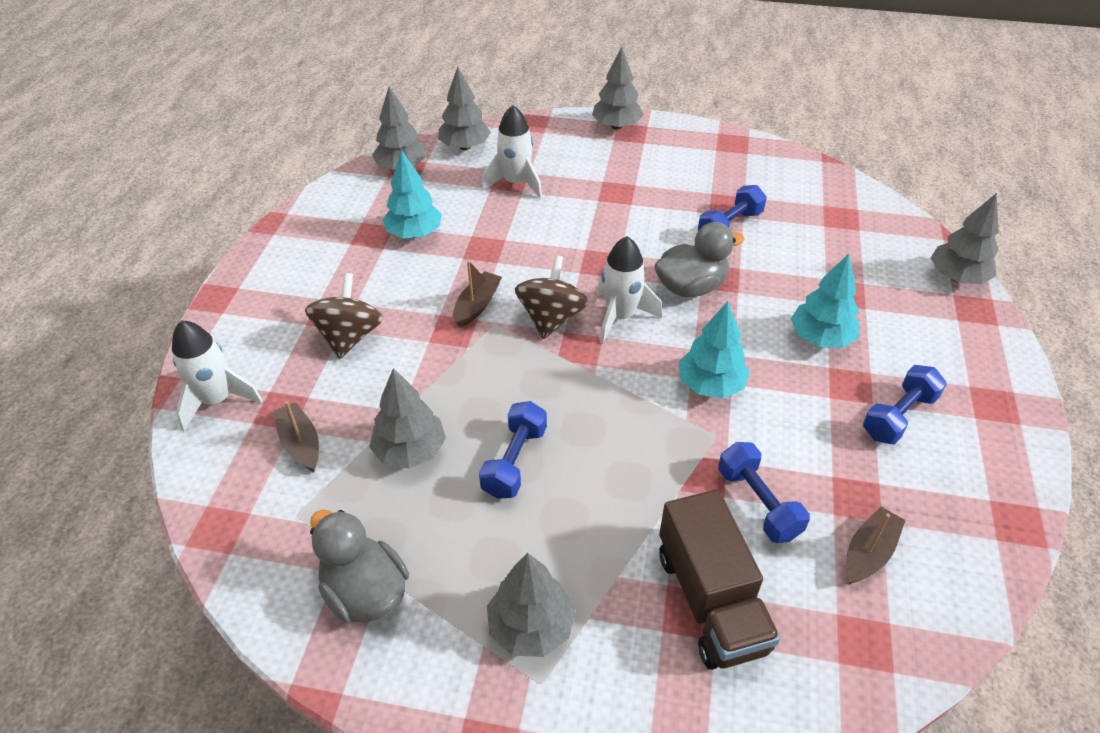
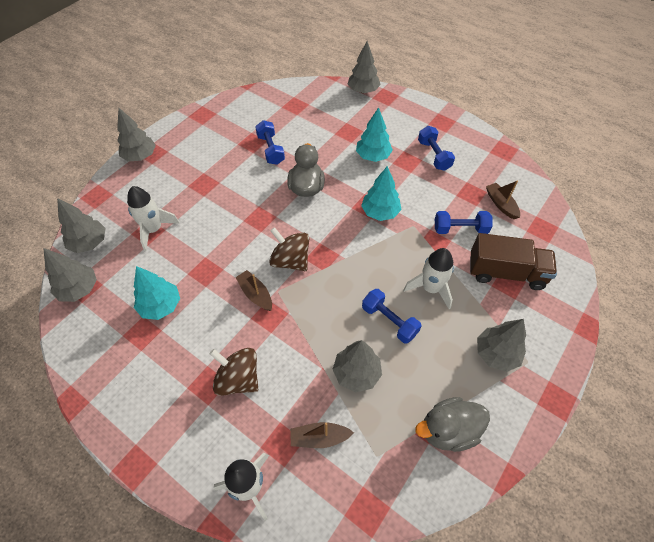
camera: 65 degrees left, 10 degrees up
white rocket [597,236,662,343] -> white rocket moved to [403,248,454,309]

